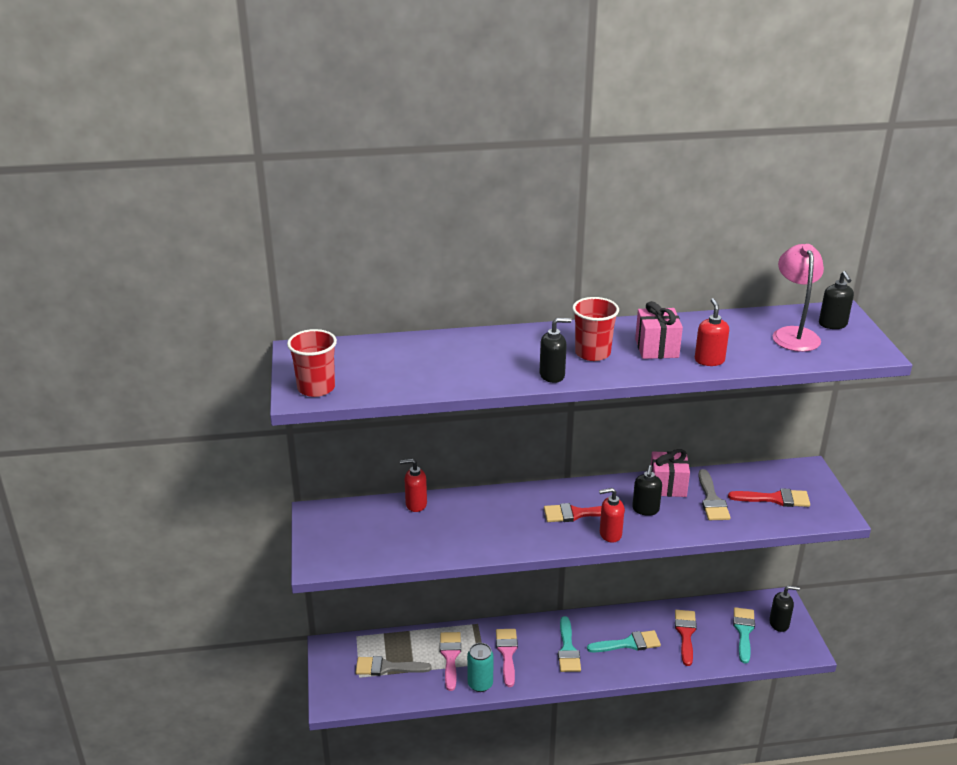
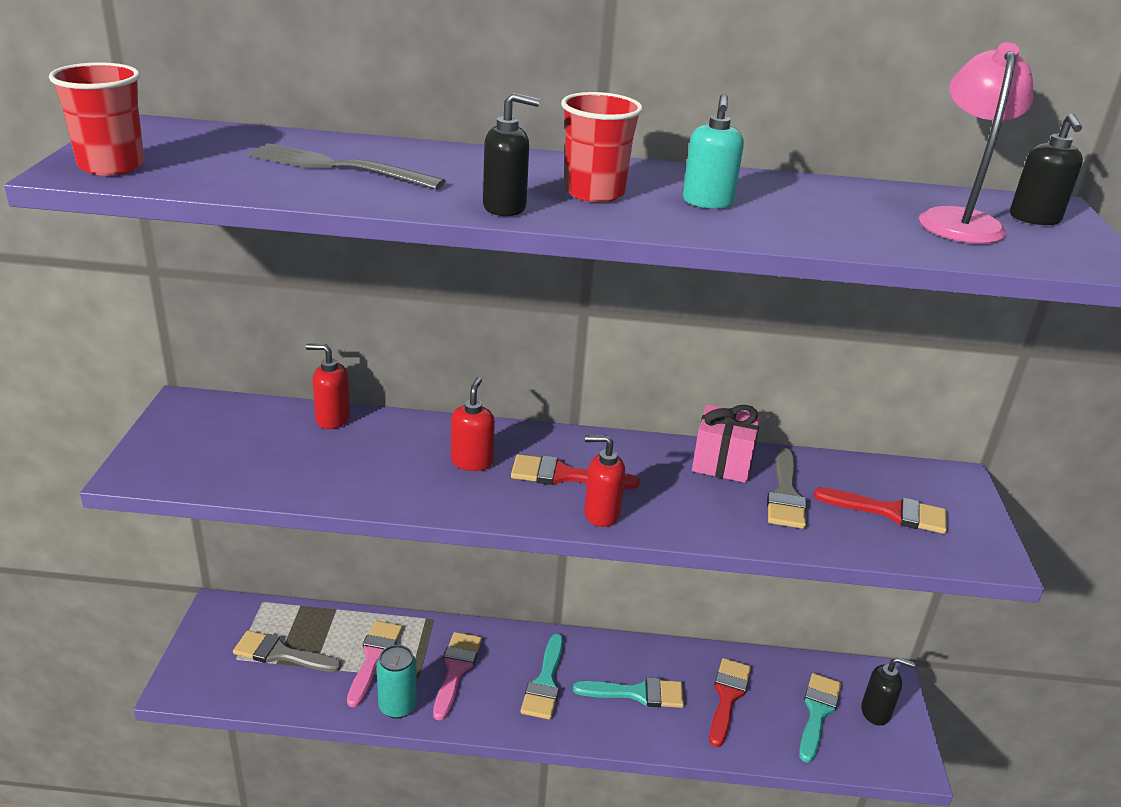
camera: 10 degrees right, 0 degrees up
black soap dispenser [632,465,662,516] -> none
pink gift [635,301,683,359] -> turquoise soap dispenser [683,94,744,209]
red soap dispenser [695,298,729,366] -> red soap dispenser moved to [451,377,495,471]
none -> grey fork [248,143,445,189]

